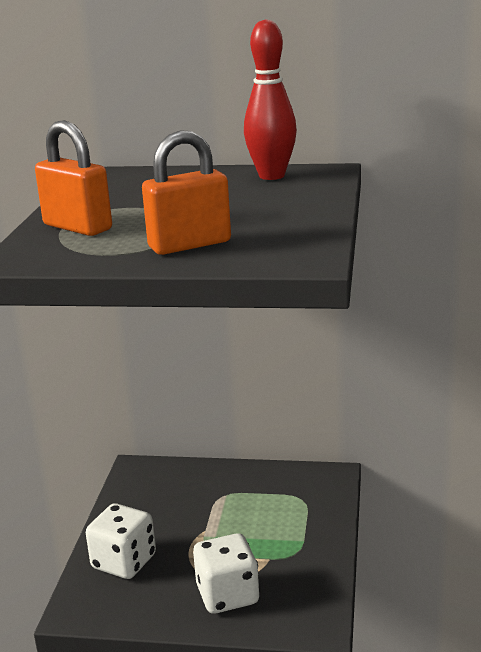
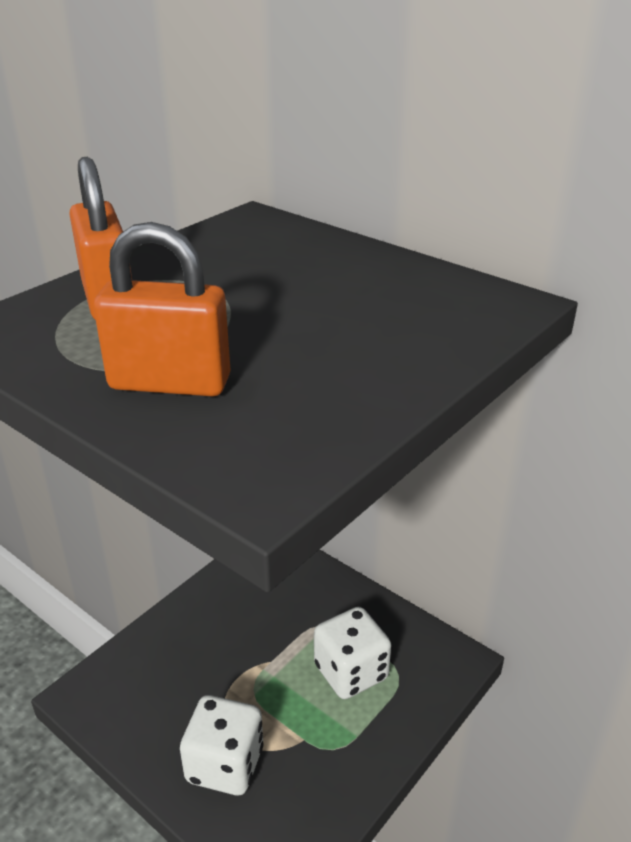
camera: 30 degrees right, 10 degrees up
white dice [86,504,156,579] -> white dice moved to [314,607,391,699]
red bowling pin [244,19,297,180] -> none

